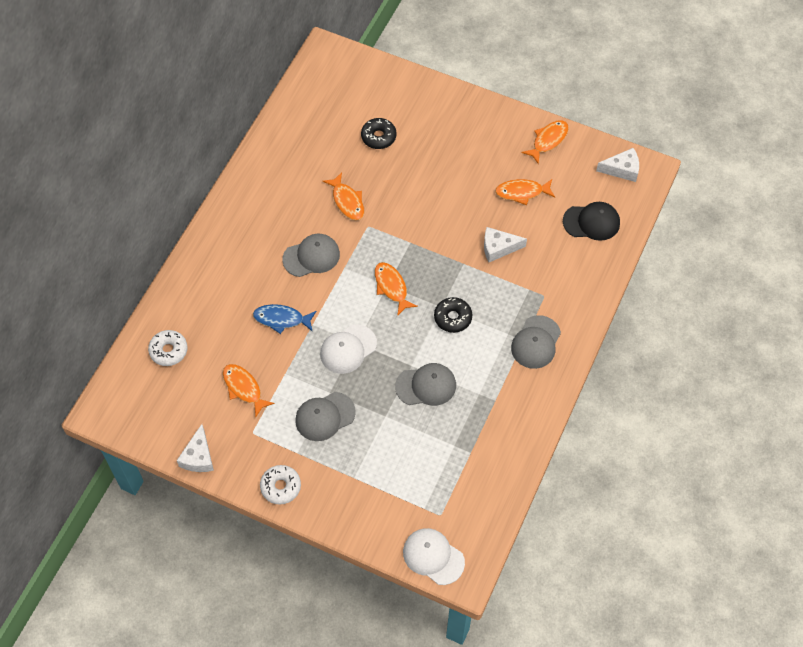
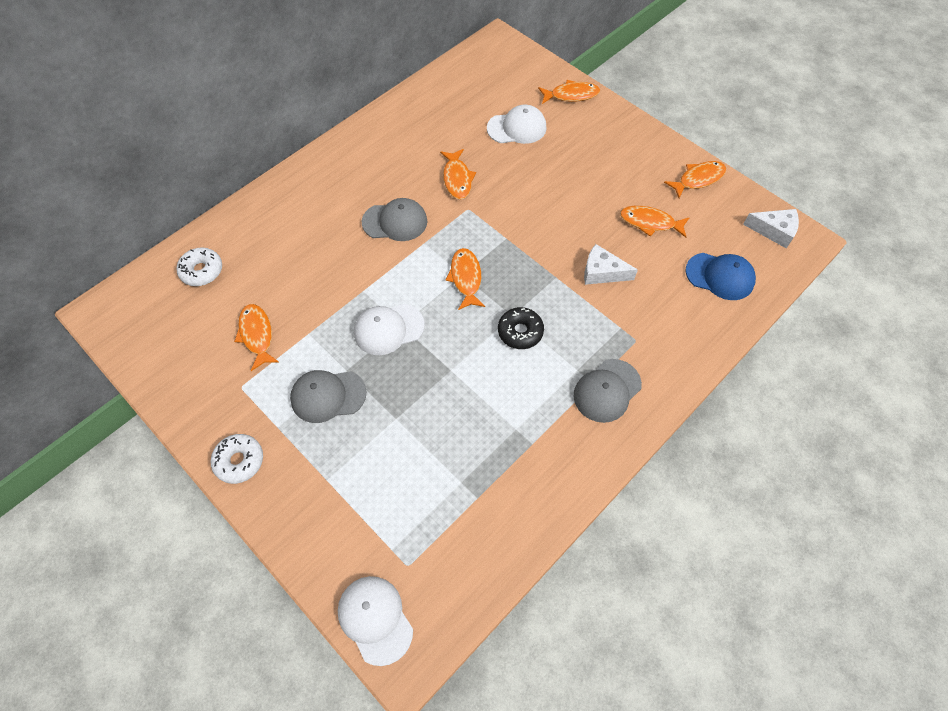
camera: 20 degrees right, 0 degrees up
white cheese [177,424,214,472] -> none
blue fish [253,304,316,334] -> none
black donut [361,118,397,149] -> white cap [487,105,546,144]
grey cap [395,363,456,406] -> none
black cap [563,202,620,241] -> blue cap [686,253,756,300]
none -> orange fish [538,80,600,104]

